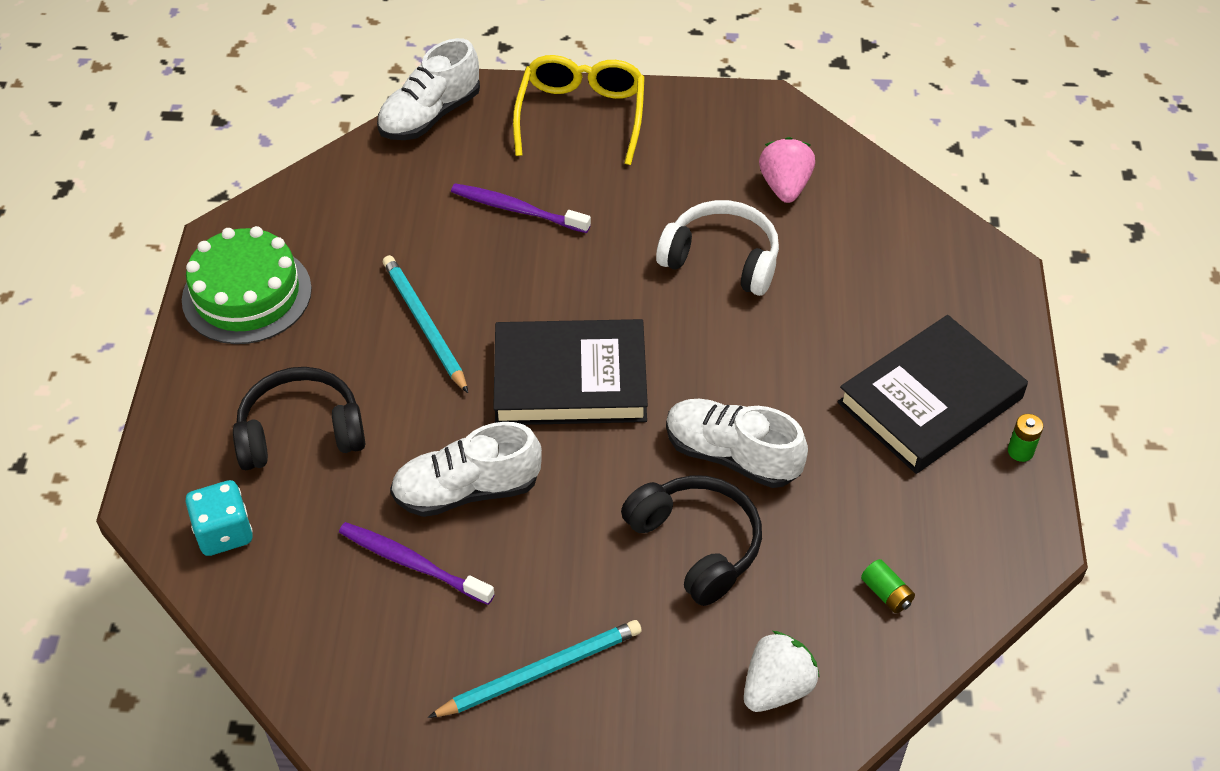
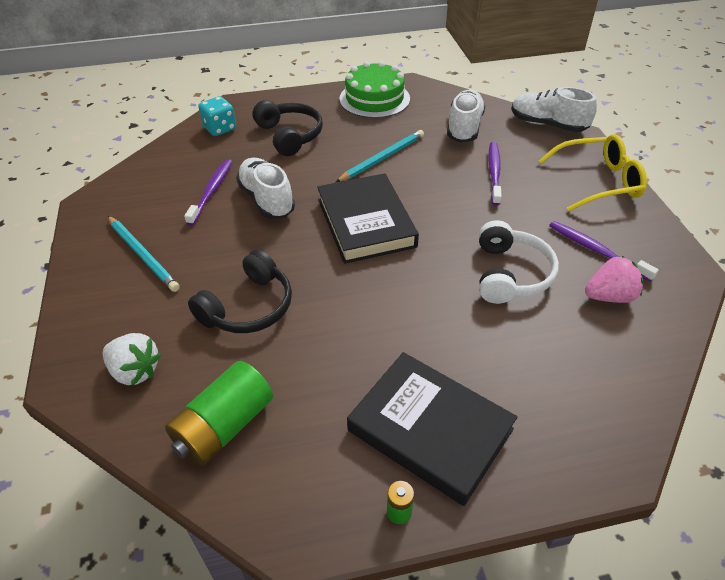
camera: 75 degrees right, 5 degrees down
white shoe [666,399,808,488] -> white shoe moved to [447,90,485,142]
green battery [861,559,915,613] -> green battery [165,361,273,466], size x2.34
none -> purple toothbrush [549,221,659,282]

